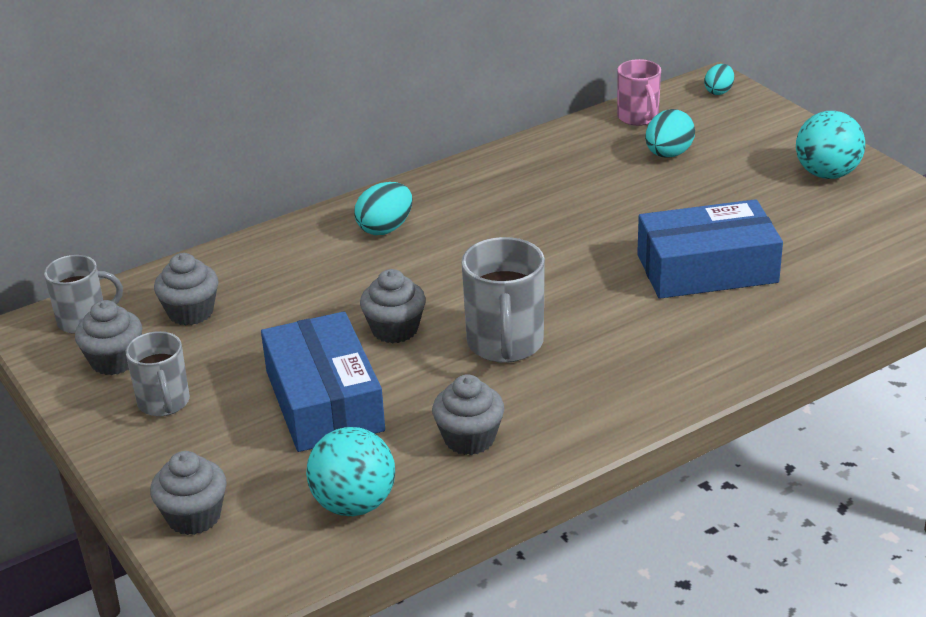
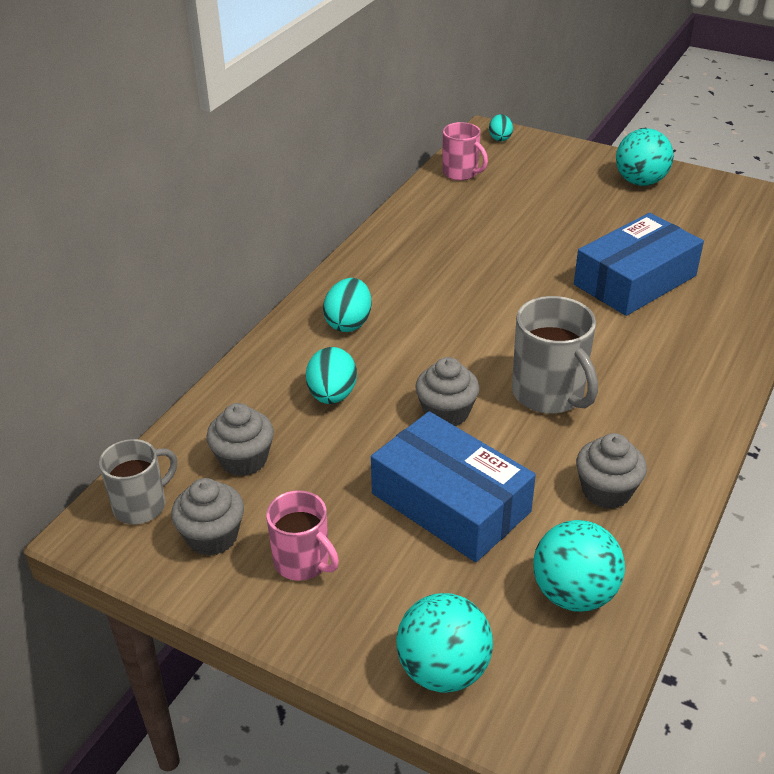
camera: 30 degrees left, 5 degrees up
grey mug [126,331,190,416] -> pink mug [266,490,339,581]
grey cupcake [150,451,227,535] -> turquoise ball [396,593,493,693]
turquoise egg [645,109,695,158] -> turquoise egg moved to [306,347,357,404]

